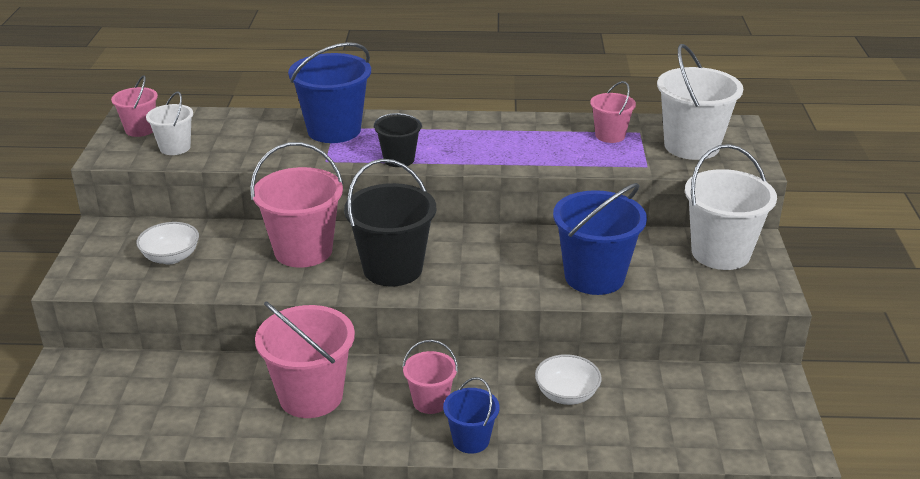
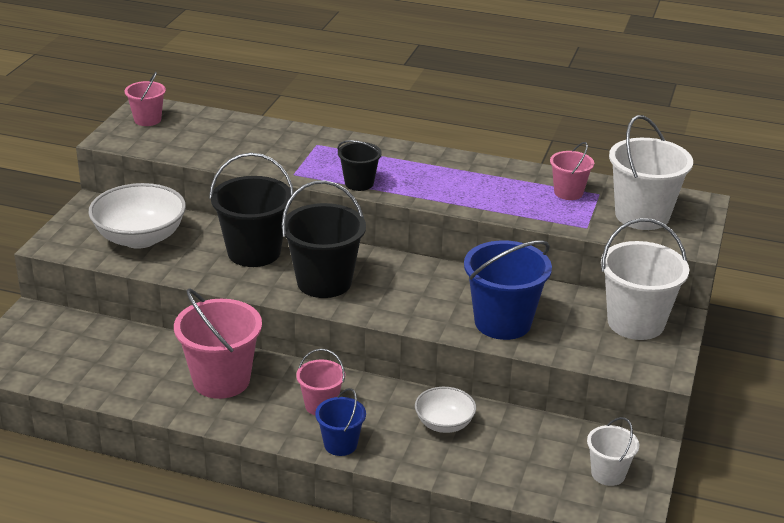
camera: 15 degrees right, 0 degrees up
white bowl [137,222,199,264] -> white bowl [88,183,186,249], size x1.75
white bucket [146,92,193,155] -> white bucket moved to [587,417,639,486]
pink bucket [250,142,343,268] -> black bucket [209,153,294,267]
blue bucket [288,42,371,143] -> none

